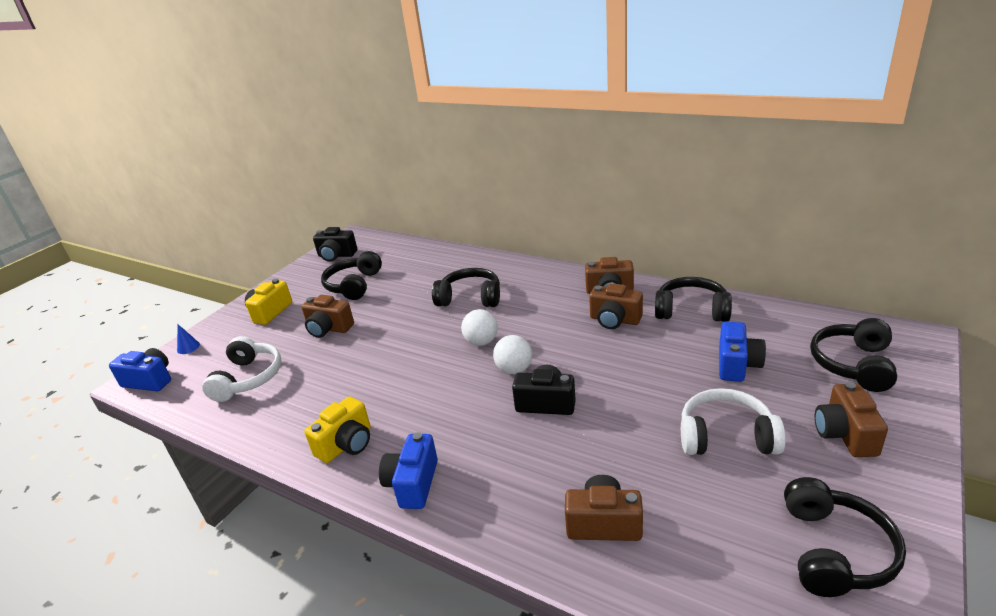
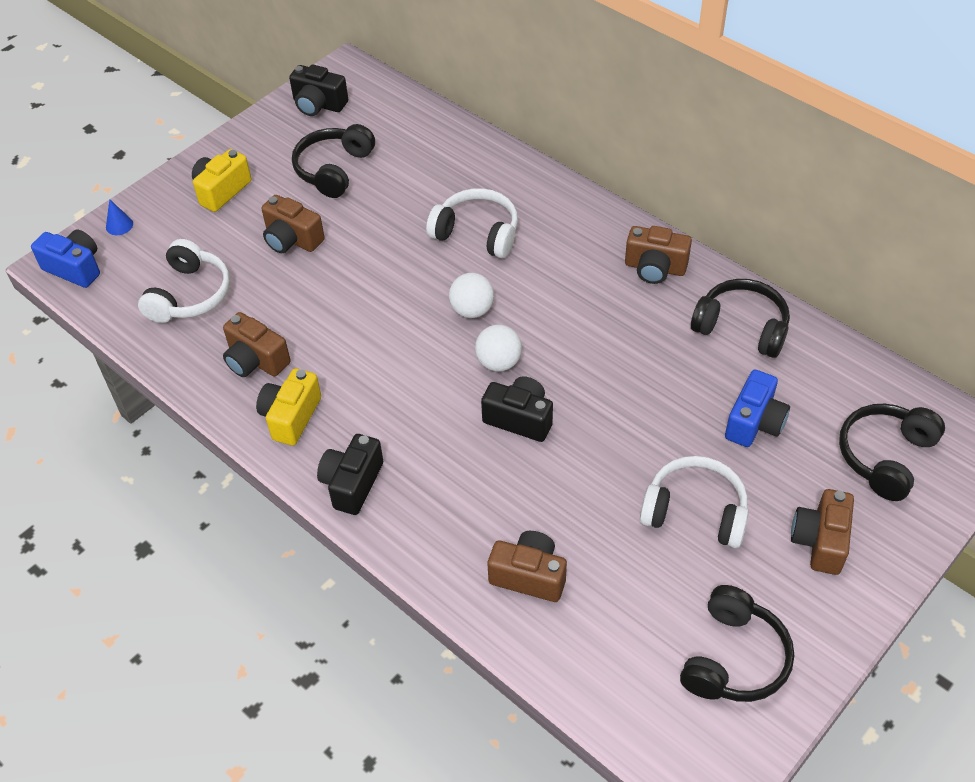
camera: 10 degrees right, 20 degrees up
yellow camera [305,396,370,463] -> yellow camera turned 150 degrees clockwise [256,368,321,446]
blue camera [379,432,438,509] -> black camera [317,434,383,515]
black headphones [432,268,500,307] -> white headphones [426,188,518,258]
brown camera [589,283,643,329] -> brown camera moved to [223,312,291,377]

